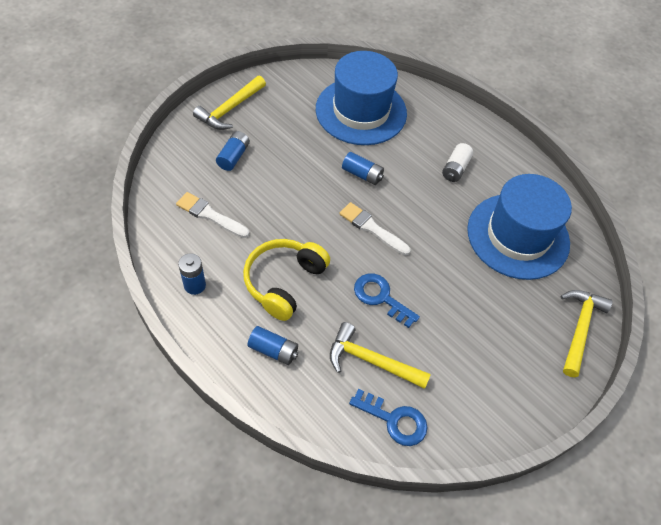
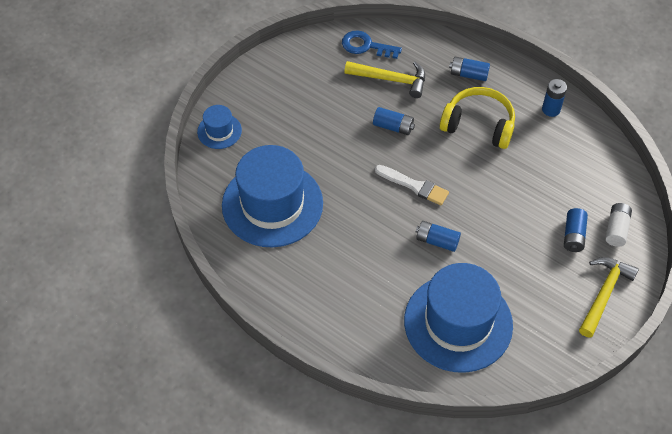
camera: 175 degrees right, 0 degrees up
white brush [176,192,249,238] -> none
yellow headphones [243,239,330,321] -> yellow headphones turned 90 degrees counterclockwise [440,87,515,149]
blue key [354,273,420,328] -> blue battery [373,107,415,135]
white battery [442,143,473,182] -> white battery moved to [605,203,632,247]
yellow hammer [561,290,613,377] -> blue hat [197,105,242,149]

